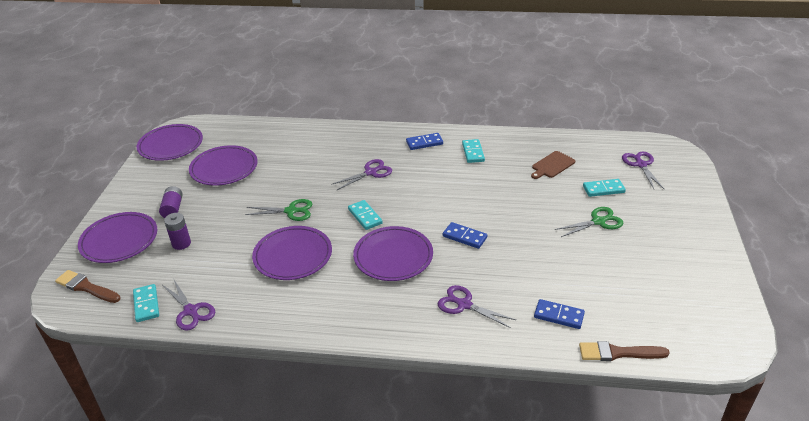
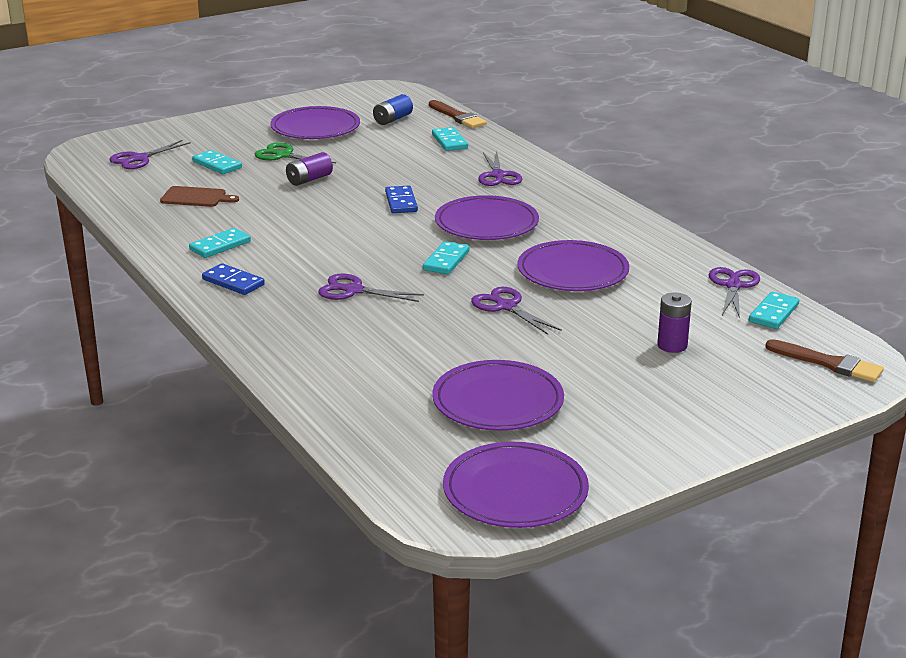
camera: 130 degrees left, 10 degrees down
brown brush [55,270,121,303] -> brown brush turned 45 degrees counterclockwise [765,339,884,382]
purple plate [78,212,157,263] -> purple plate moved to [270,106,360,139]
purple battery [159,186,183,218] -> purple battery moved to [286,152,333,186]
green scissors [245,199,313,221] -> purple scissors [471,287,562,335]
blue domino [534,299,585,329] -> turquoise domino [432,127,468,151]
none -> blue battery [373,94,413,125]

